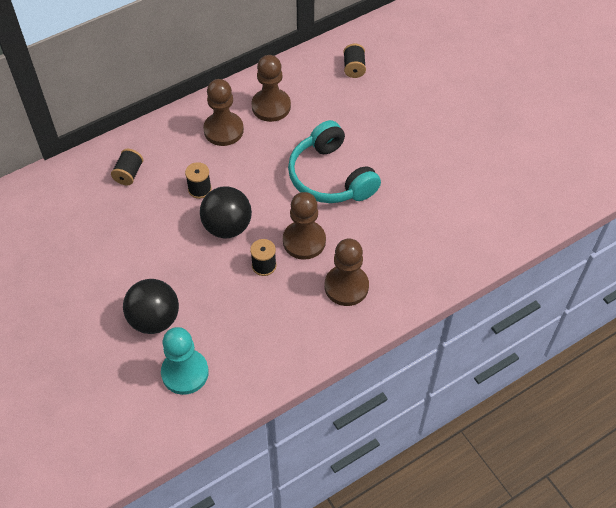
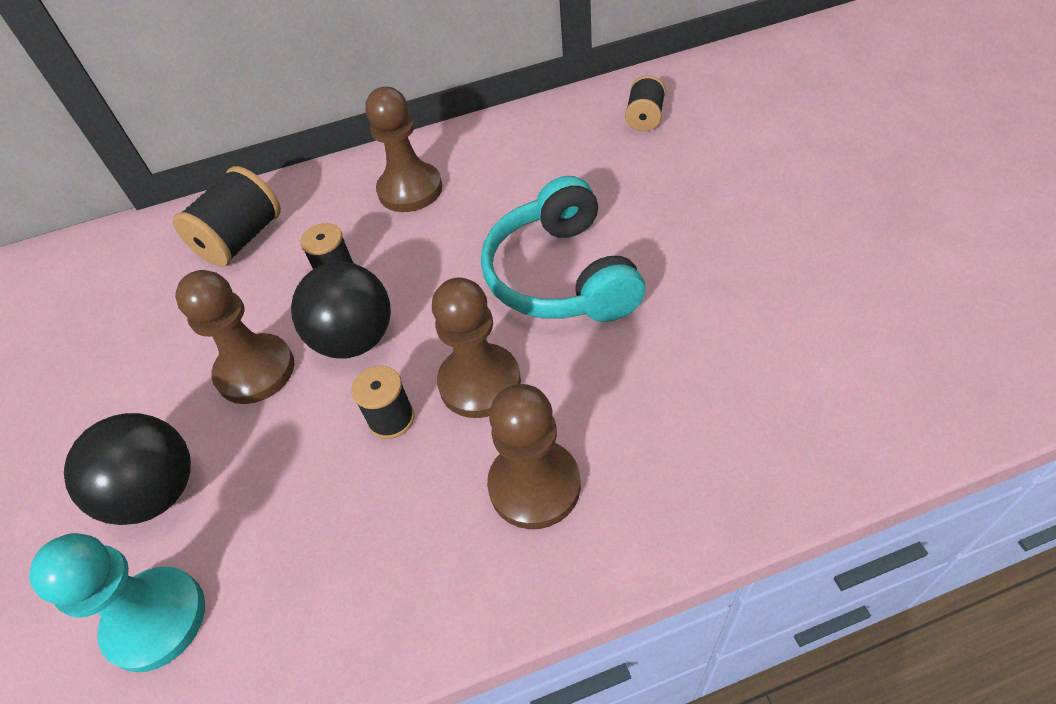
camera: 20 degrees right, 5 degrees down
black spool [111,149,143,185] -> black spool [172,166,281,267], size x1.66
brown pawn [252,55,291,122] -> brown pawn moved to [175,270,294,404]

